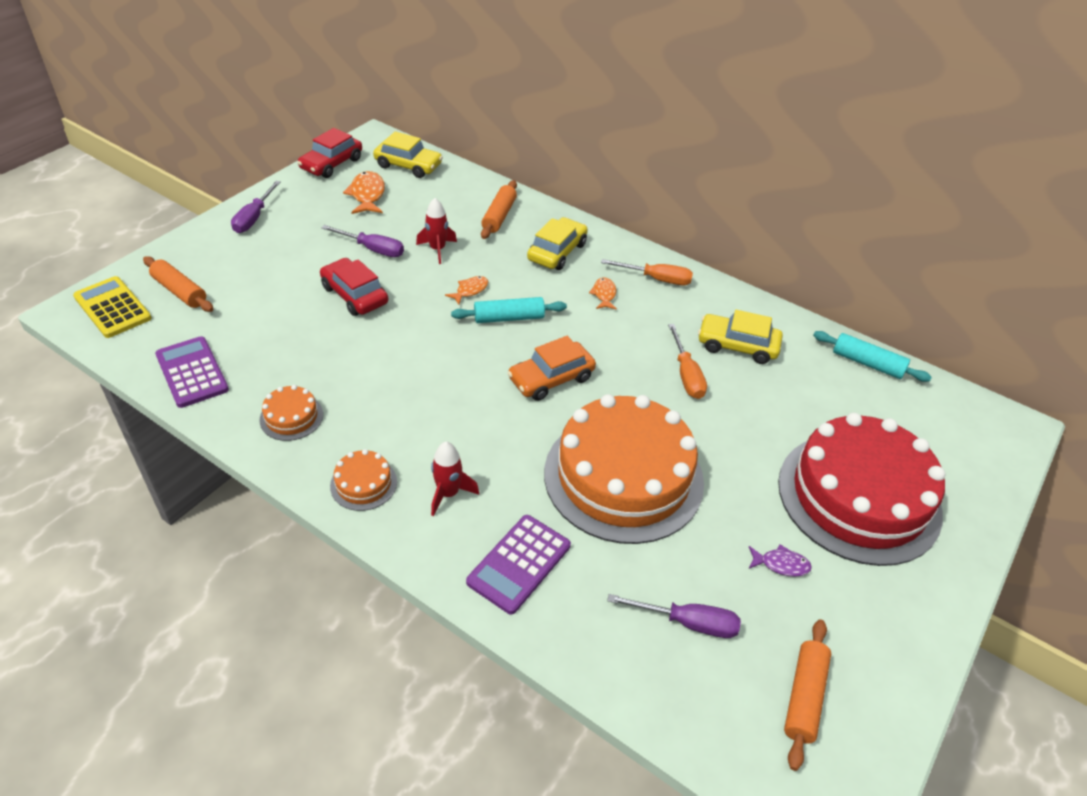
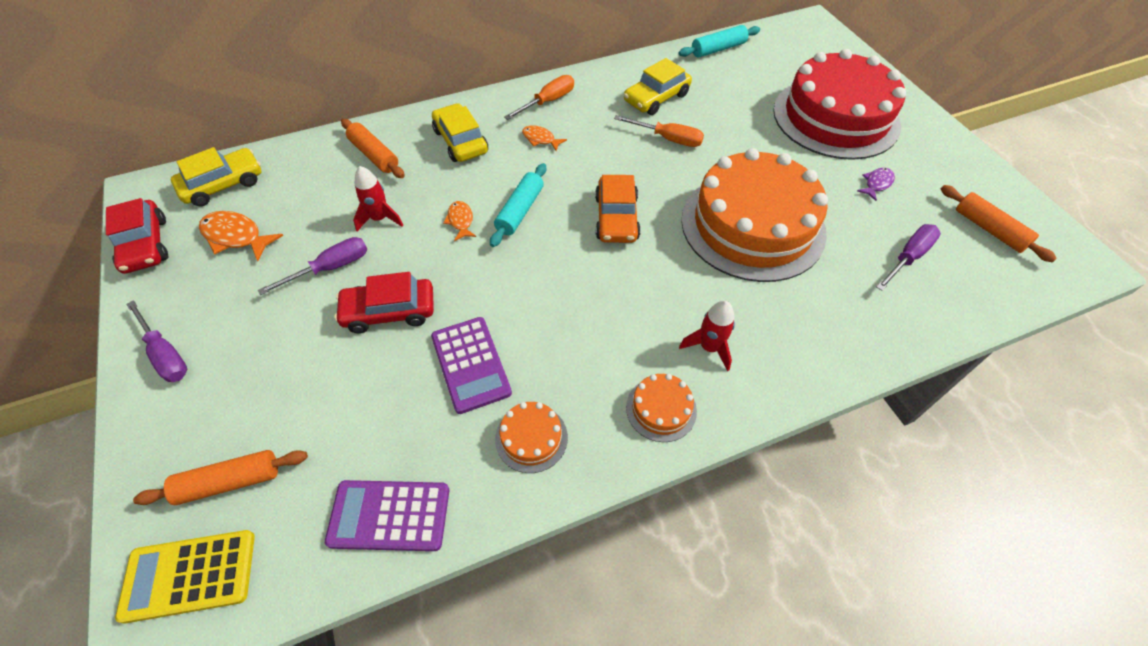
camera: 55 degrees left, 10 degrees up
purple calculator [466,515,571,614] -> purple calculator moved to [431,317,512,414]

